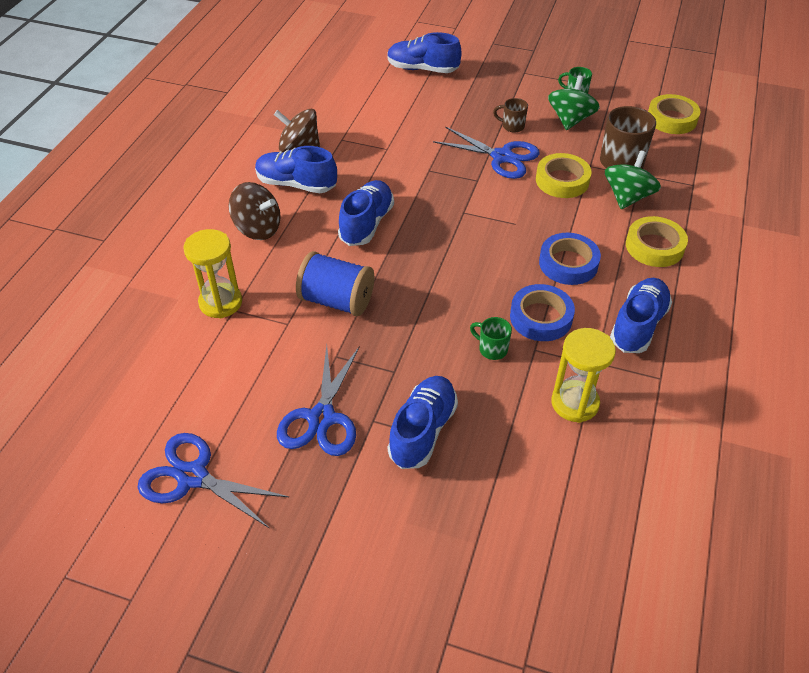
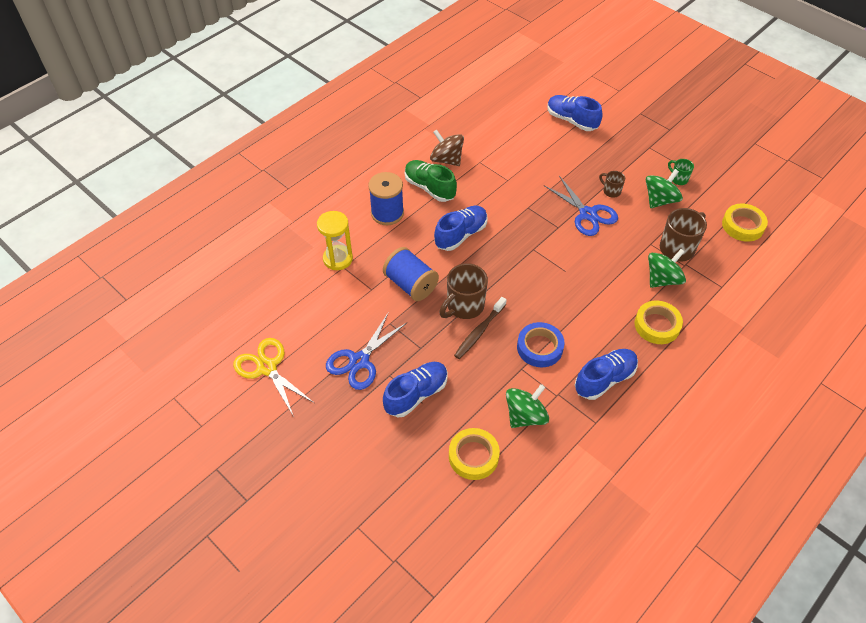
camera: 25 degrees right, 5 degrees up
blue scissors [137,433,289,528] -> yellow scissors [233,338,314,417]
brown spinning top [229,182,281,240] -> blue spool [368,172,404,225]
blue shoe [255,146,337,193] -> green shoe [405,160,457,202]
green mug [470,317,512,360] -> none
yellow tape [536,153,592,198] -> yellow tape moved to [449,428,500,480]
blue tape [539,233,601,285] -> none
yellow hourglass [551,328,616,423] -> green spinning top [506,384,549,428]
none -> brown mug [439,263,488,319]
none -> brown toothbrush [454,297,507,359]

